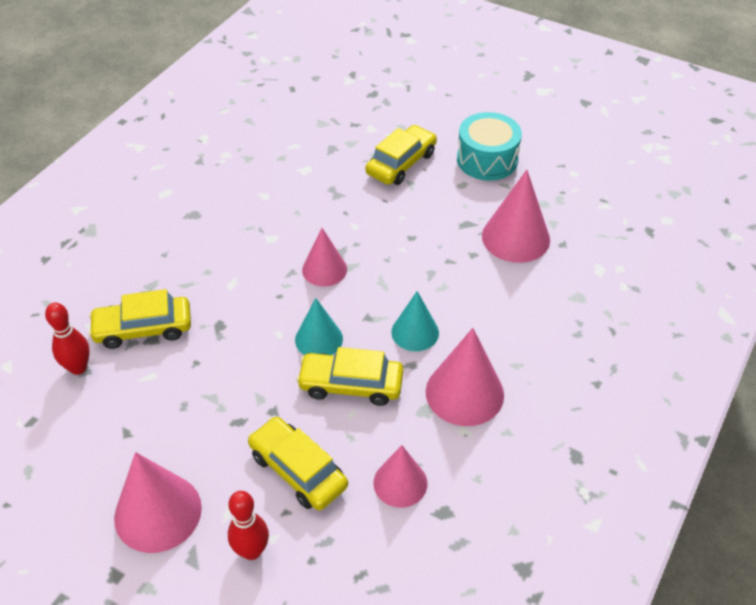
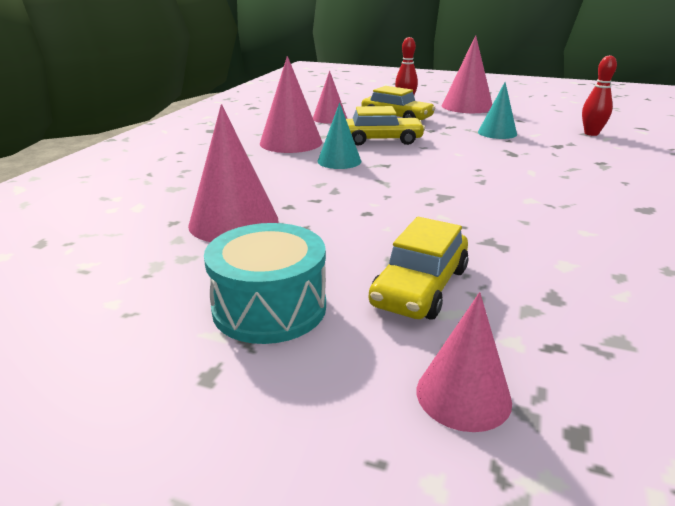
camera: 170 degrees right, 20 degrees down
yellow car [89,289,191,349] -> none
turquoise cone [295,298,343,355] -> turquoise cone moved to [478,82,517,139]
pink cone [302,228,347,287] -> pink cone moved to [417,292,512,432]

